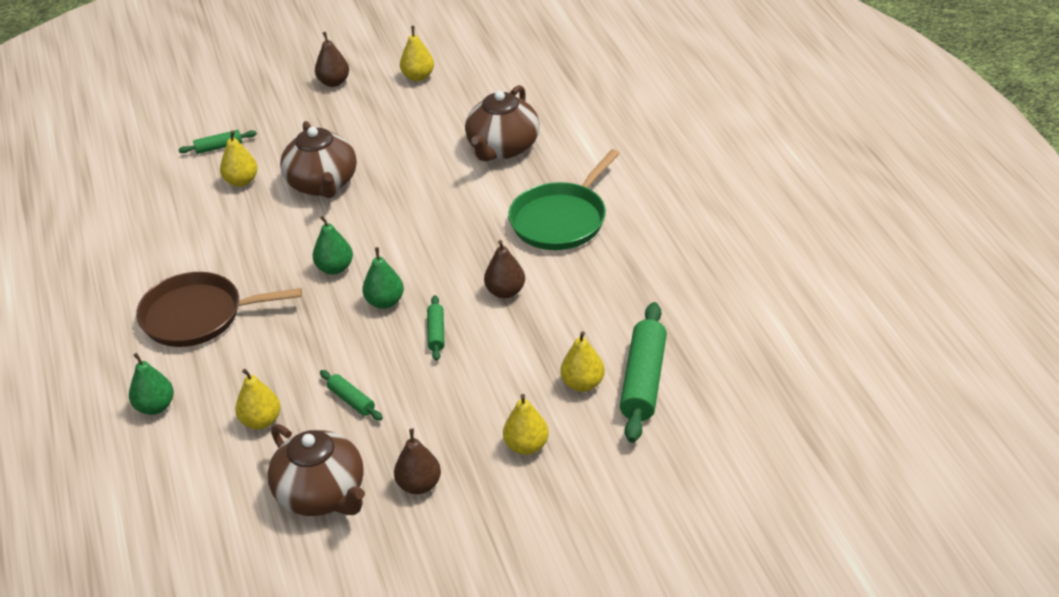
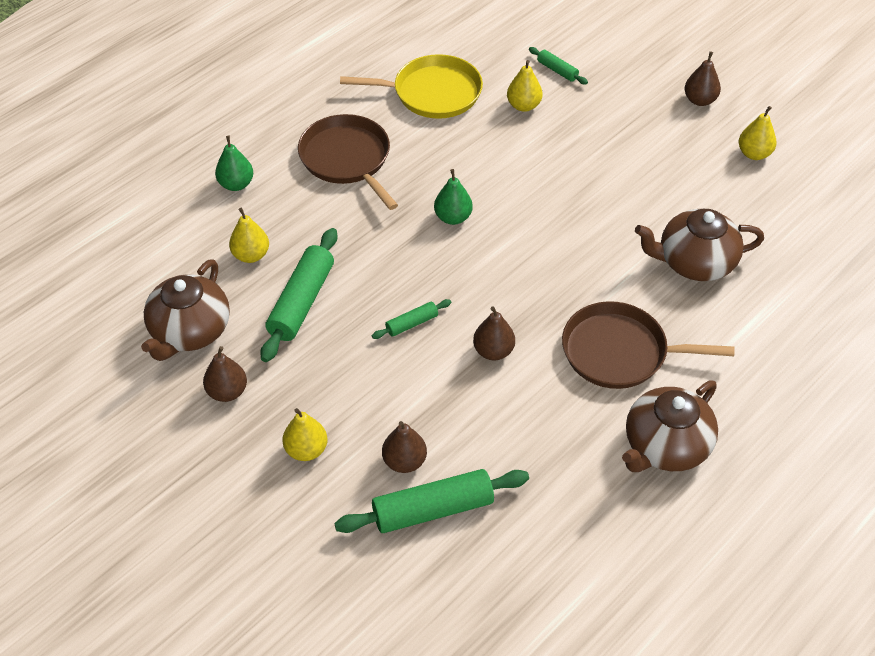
camera: 60 degrees right, 10 degrees up
brown teapot [280,121,357,198] -> brown teapot moved to [622,381,718,472]
green rolling pin [320,370,383,421] -> green rolling pin [260,228,338,362], size x1.99
green pear [362,247,404,309] -> none
green pan [508,149,620,250] -> brown pan [562,301,735,389]
yellow pear [561,331,605,392] -> brown pear [382,421,427,473]
none -> yellow pan [340,54,483,119]

